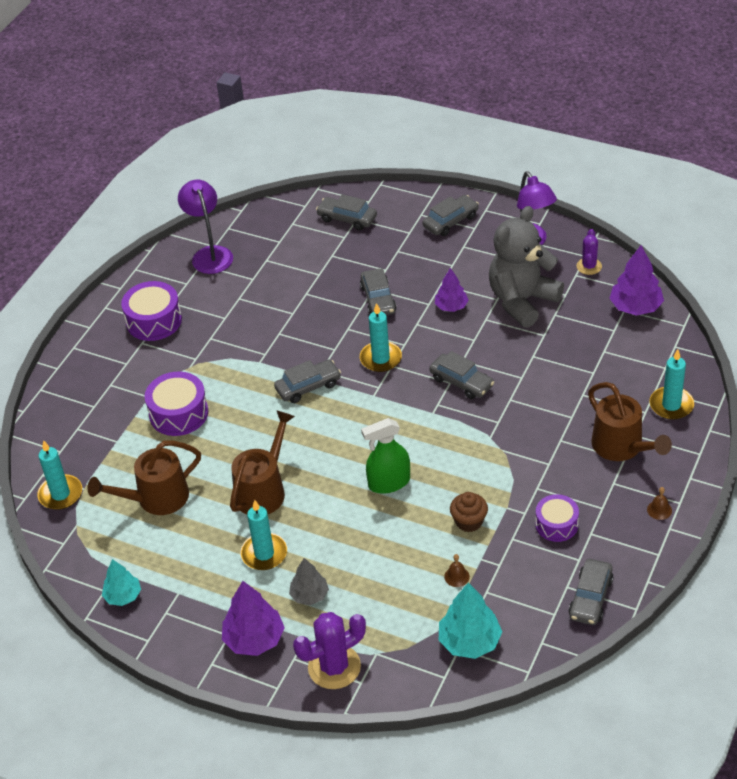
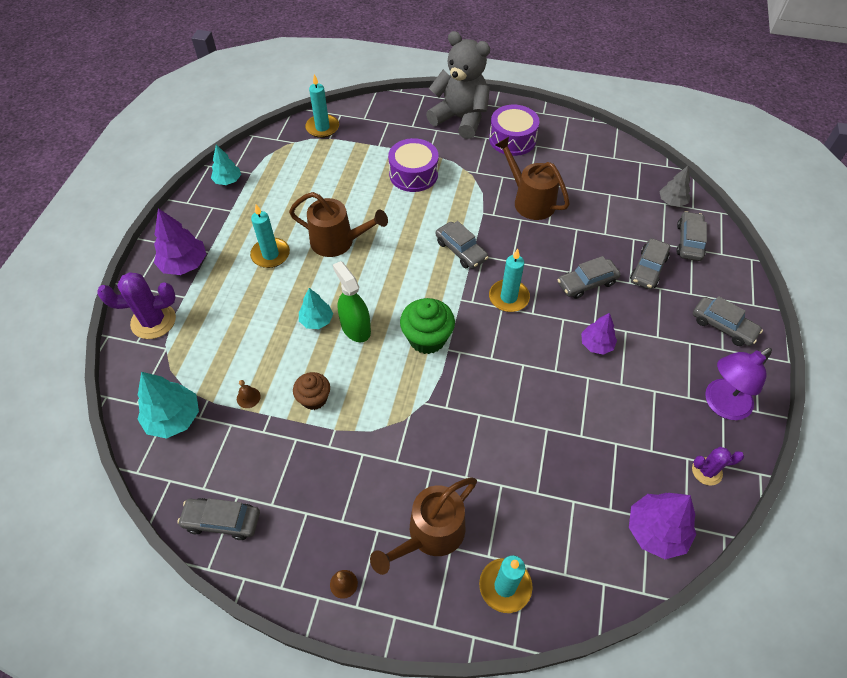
camera: 75 degrees right, 10 degrees up
brown watering can [87,440,201,515] -> brown watering can moved to [495,137,570,220]
purple lamp [178,180,233,274] -> none
grey tree [289,558,329,605] -> grey tree moved to [660,166,691,207]
purple cactus [293,612,366,689] -> purple cactus turned 60 degrees counterclockwise [97,272,176,339]
grey car [429,351,494,399] -> grey car moved to [630,238,670,290]
grey teddy bear [489,206,564,328] -> grey teddy bear moved to [426,31,490,139]
purple drum [535,494,579,542] -> none
none -> turquoise tree [299,288,333,329]
none -> green cupcake [400,298,455,354]

